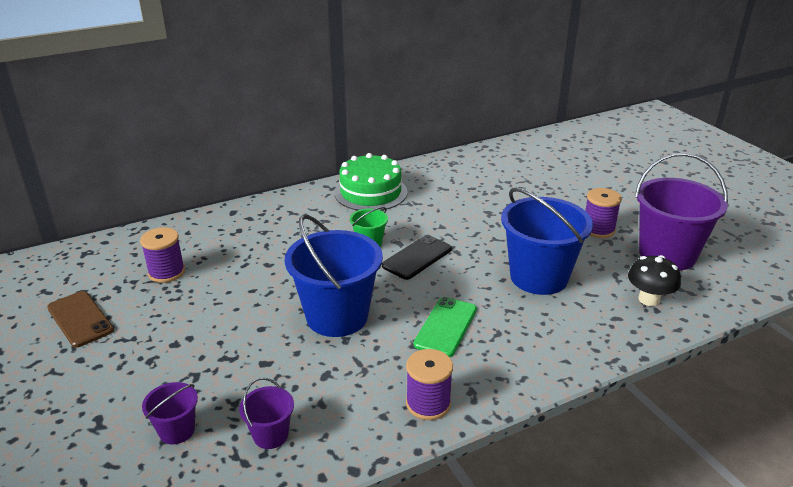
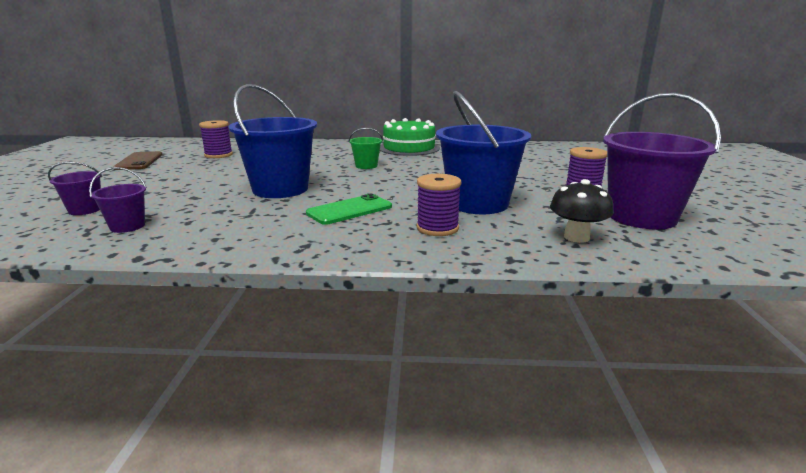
camera: 30 degrees right, 10 degrees down
black phone [382,235,452,280] -> none
purple spool [406,349,453,420] -> purple spool moved to [416,174,461,236]

